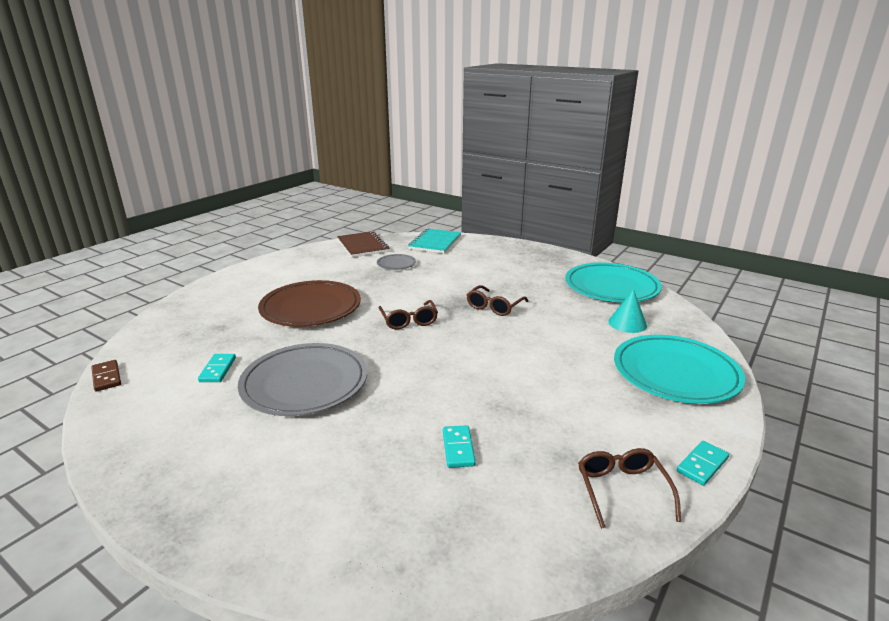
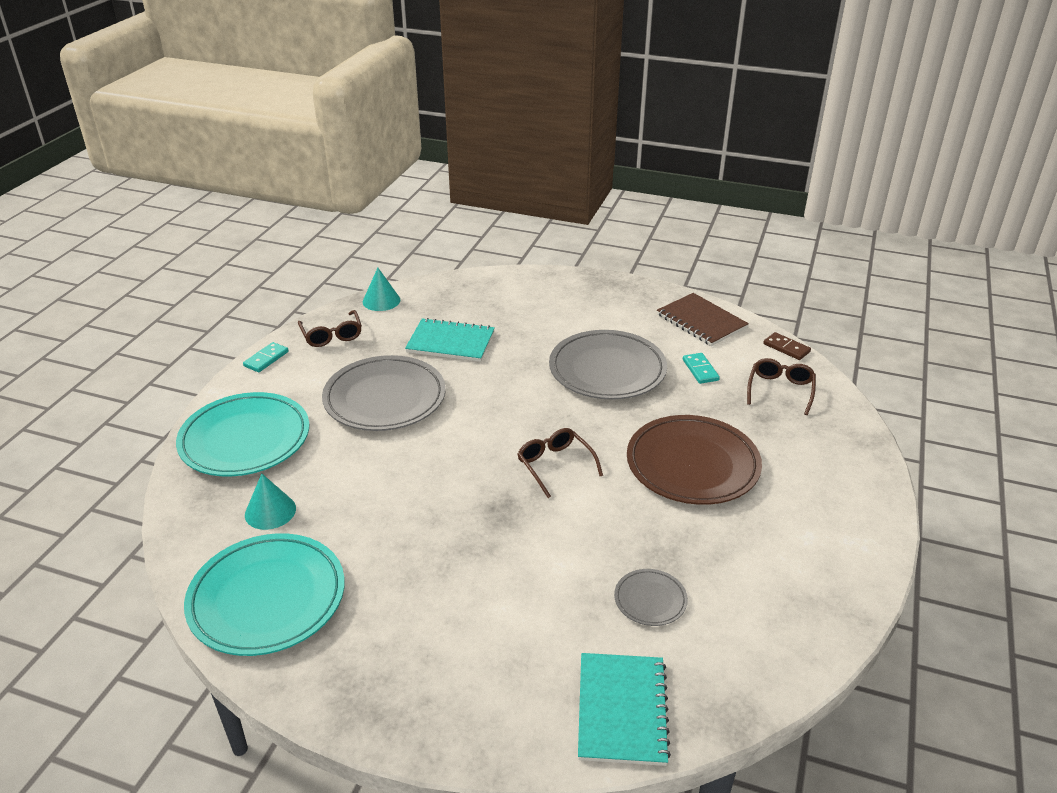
camera: 165 degrees right, 10 degrees up
brown notebook [337,231,389,257] -> brown notebook moved to [657,293,749,346]
turquoise domino [443,425,476,468] -> turquoise notebook [405,318,495,362]
brown glasses [467,285,528,316] -> brown glasses moved to [747,358,816,415]
none -> grey plate [322,355,446,431]
none -> turquoise cone [363,268,400,311]

